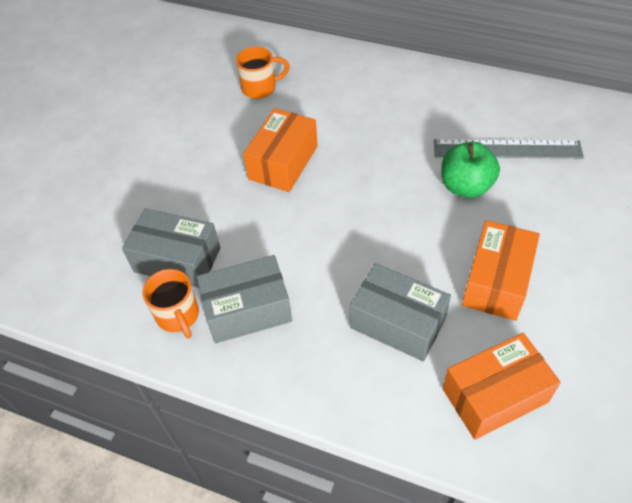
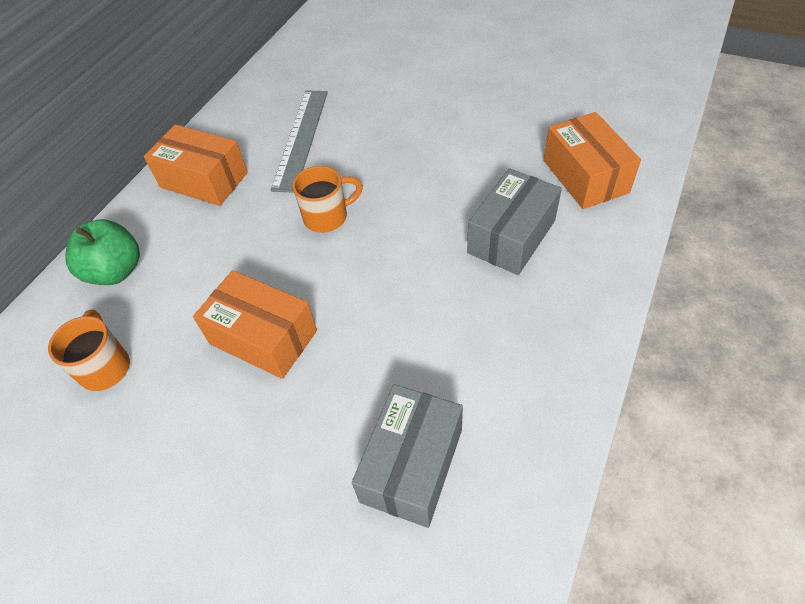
camera: 85 degrees left, 0 degrees up
orange mug [143,269,199,339] -> orange mug moved to [293,166,363,233]
grey box [197,255,292,343] -> none
green apple [441,142,500,198] -> green apple moved to [65,219,140,285]
orange box [462,220,540,321] -> orange box moved to [144,124,248,206]

